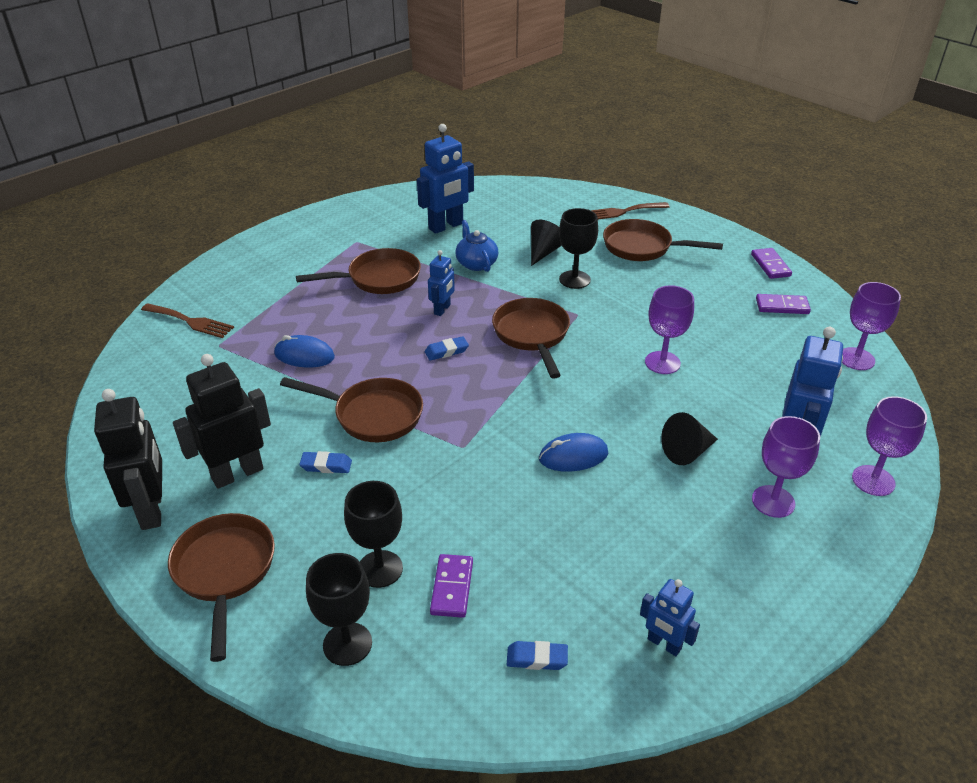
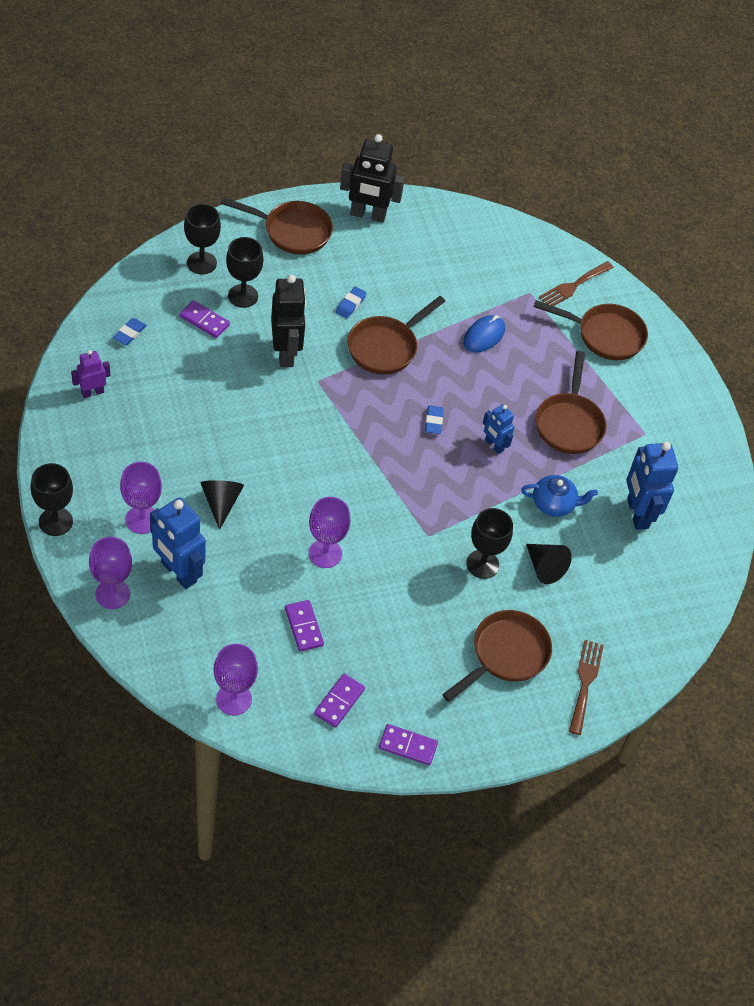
camera: 110 degrees right, 15 degrees up
black robot [173,354,271,489] -> black robot moved to [271,275,306,367]
brown pan [492,298,570,379] -> brown pan moved to [534,300,648,360]
blue mouse [539,433,608,472] -> none
blue robot [640,579,700,656] -> purple robot [71,350,110,398]
none -> black goblet [30,463,73,536]
none -> purple domino [285,600,324,651]

